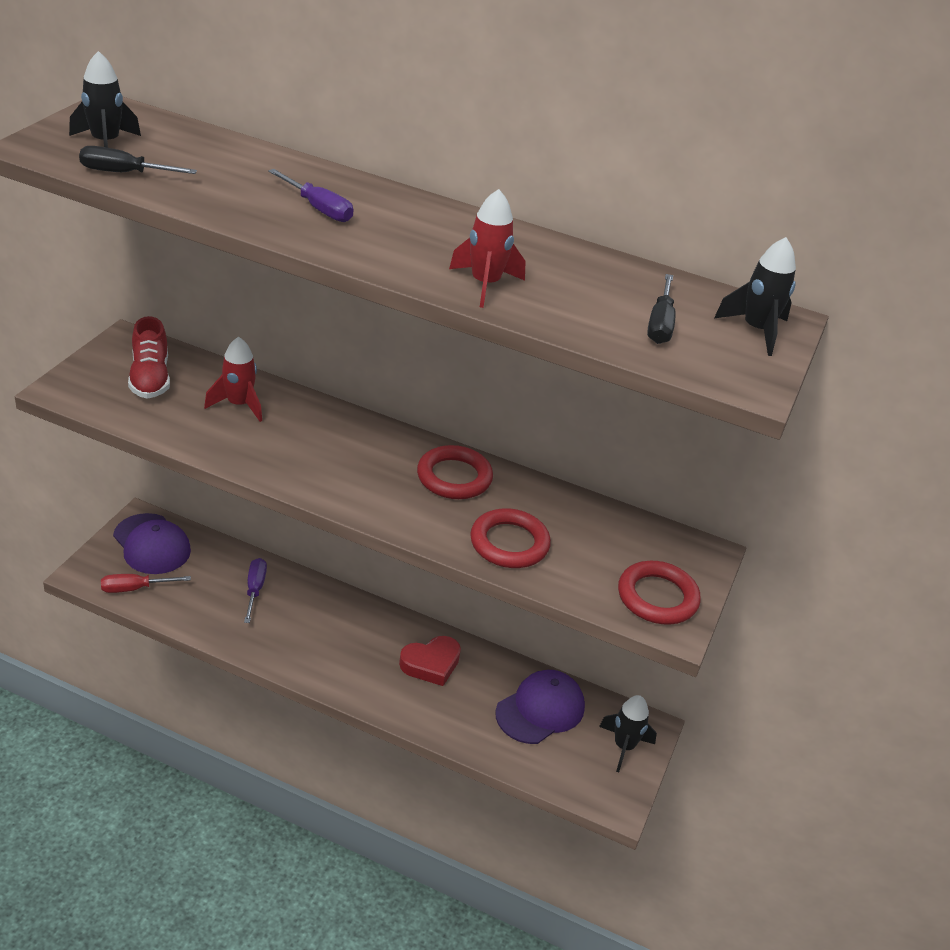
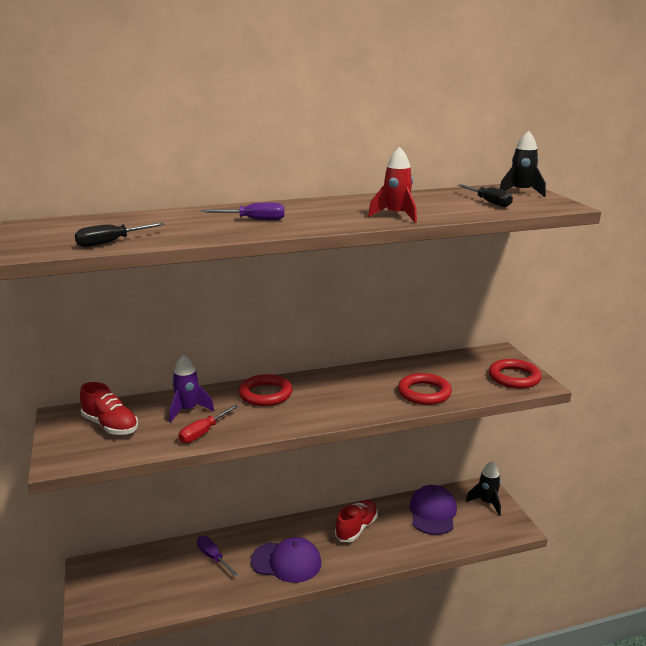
camera: 35 degrees left, 15 degrees down
black rocket [69,51,141,148] -> none
red screwdriver [101,574,191,593] -> red screwdriver moved to [178,405,239,443]
purple cap [113,513,191,574] -> purple cap moved to [251,537,322,583]
red rocket [204,337,262,422] -> purple rocket [169,355,214,423]
red heart [399,636,461,686] -> red shoe [335,500,378,542]
red ring [417,445,493,499] -> red ring moved to [239,374,293,406]

